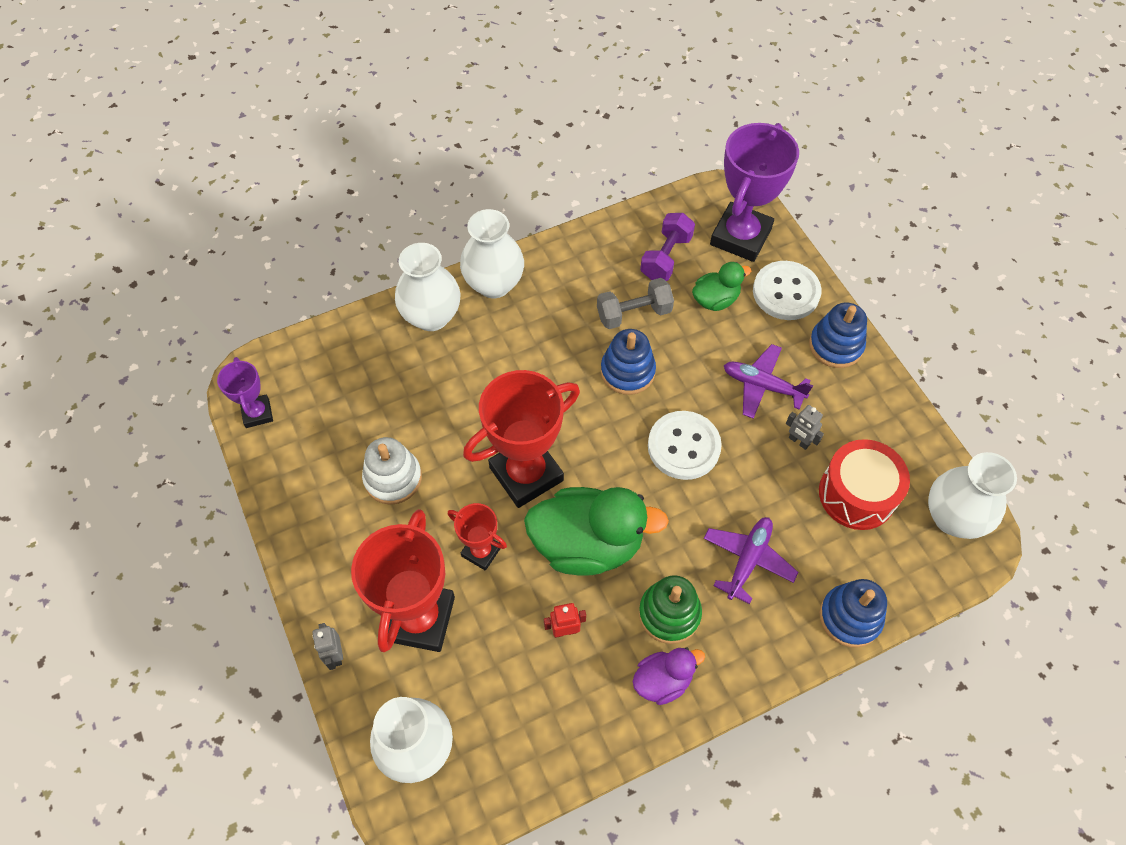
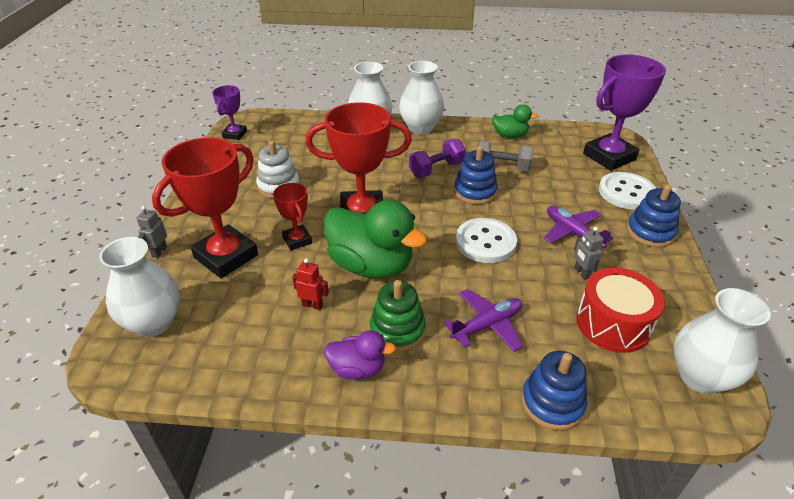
camera: 30 degrees right, 20 degrees down
purple dumbbell [640,213,695,281] -> purple dumbbell moved to [409,139,466,177]
green duck [692,262,751,311] -> green duck moved to [492,104,538,138]

